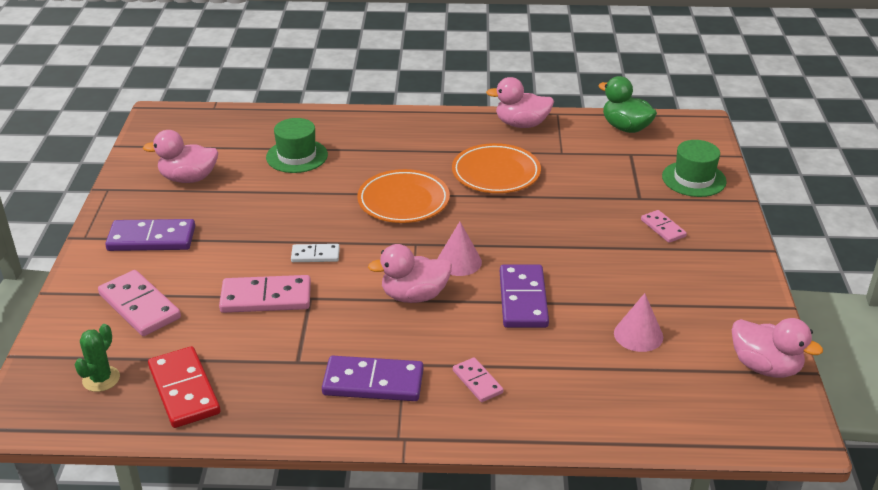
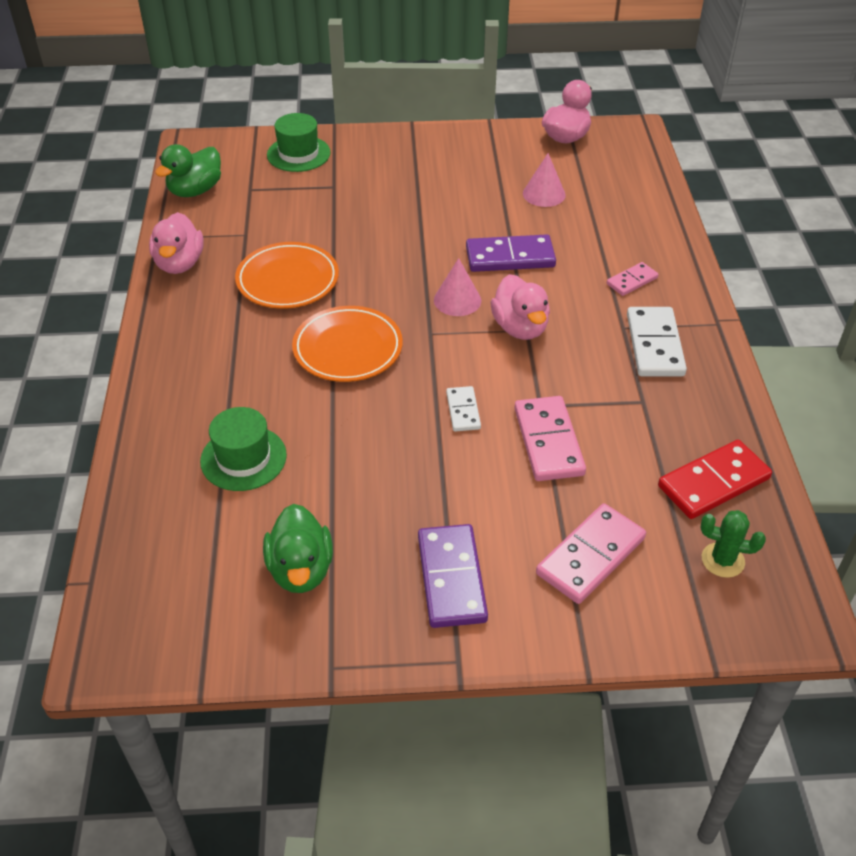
camera: 95 degrees left, 10 degrees up
pink duck [143,130,218,183] -> green duck [263,504,333,593]
purple domino [322,356,424,401] -> white domino [627,307,687,377]
pink domino [641,210,687,243] -> none

